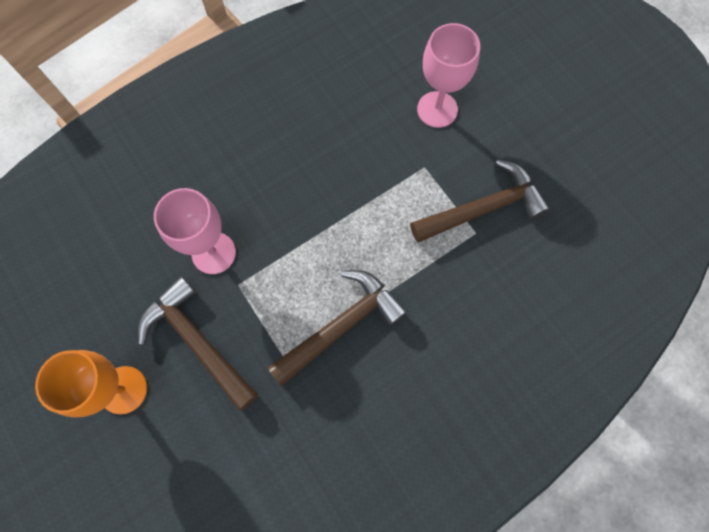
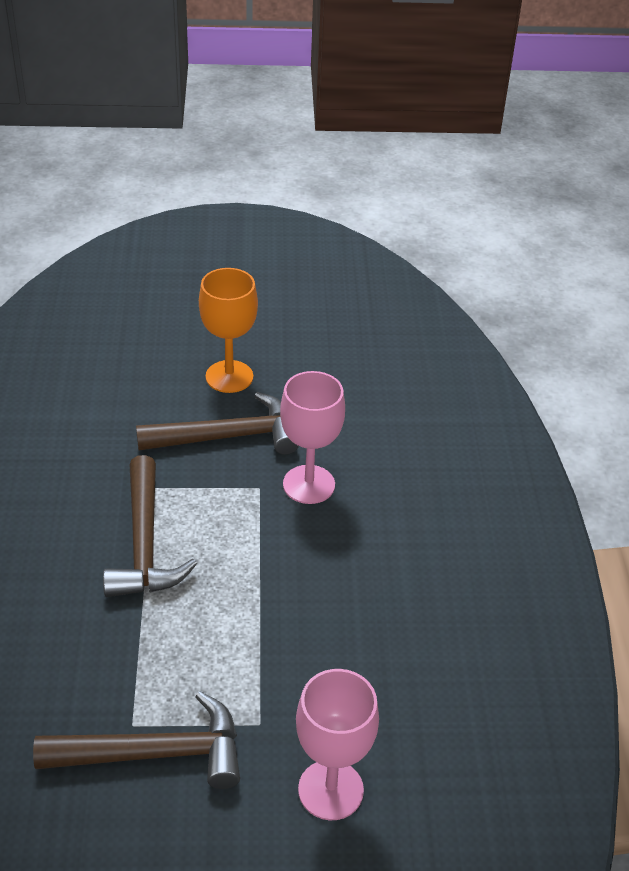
camera: 120 degrees right, 30 degrees down
brown hammer [410,160,550,243] -> brown hammer turned 105 degrees counterclockwise [33,691,240,789]

